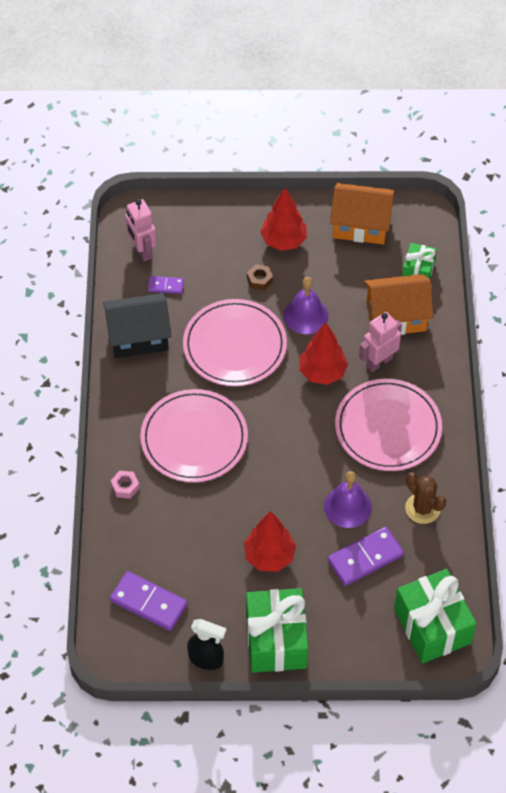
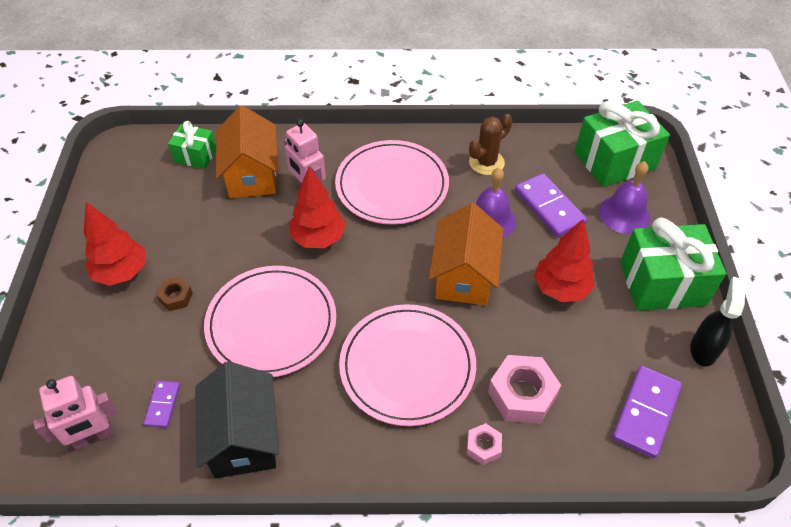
camera: 90 degrees left, 5 degrees down
purple bell [284,277,328,334] -> purple bell moved to [599,161,651,234]
orange house [330,183,395,244] -> orange house moved to [429,203,504,305]
none -> pink nut [488,355,561,424]

